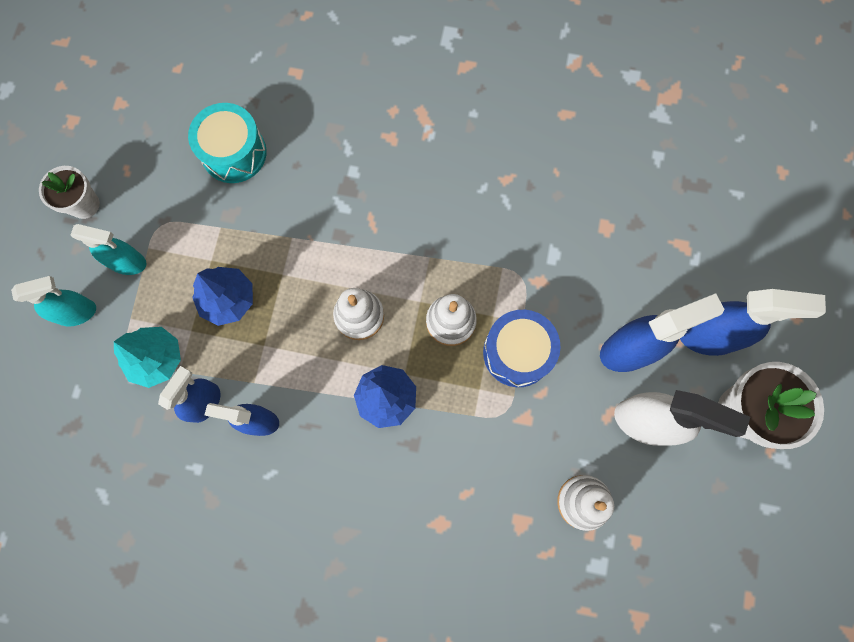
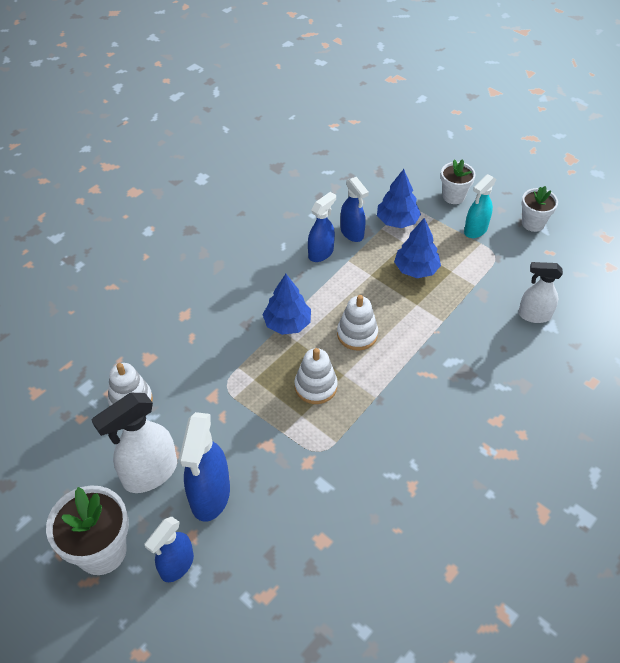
camera: 120 degrees right, 25 degrees down
turquoise spray bottle [11,276,96,327] -> white flower pot [441,159,476,204]
turquoise tree [114,327,181,388] -> blue tree [377,169,421,228]
turquoise drum [188,103,267,183] -> white spray bottle [518,262,563,323]
blue drum [483,310,561,387] -> none
blue spray bottle [680,289,826,356] -> blue spray bottle [145,517,194,582], size x0.65

